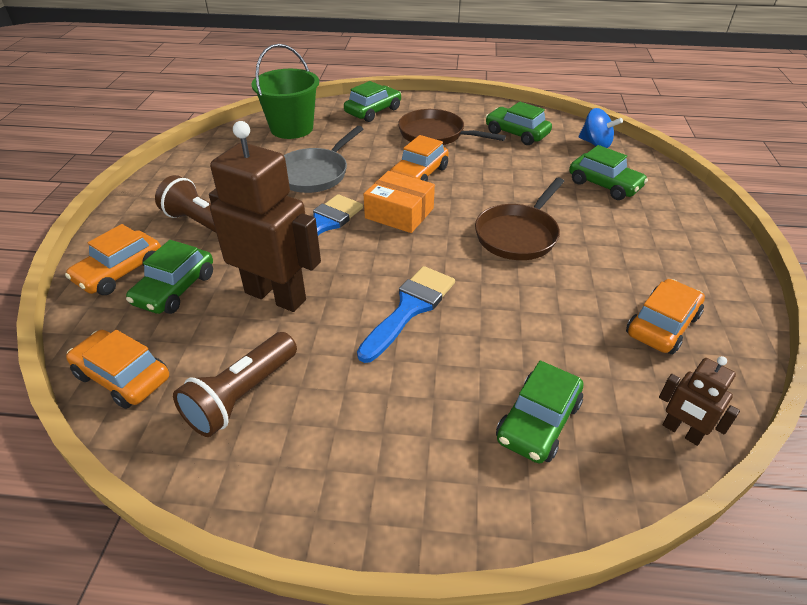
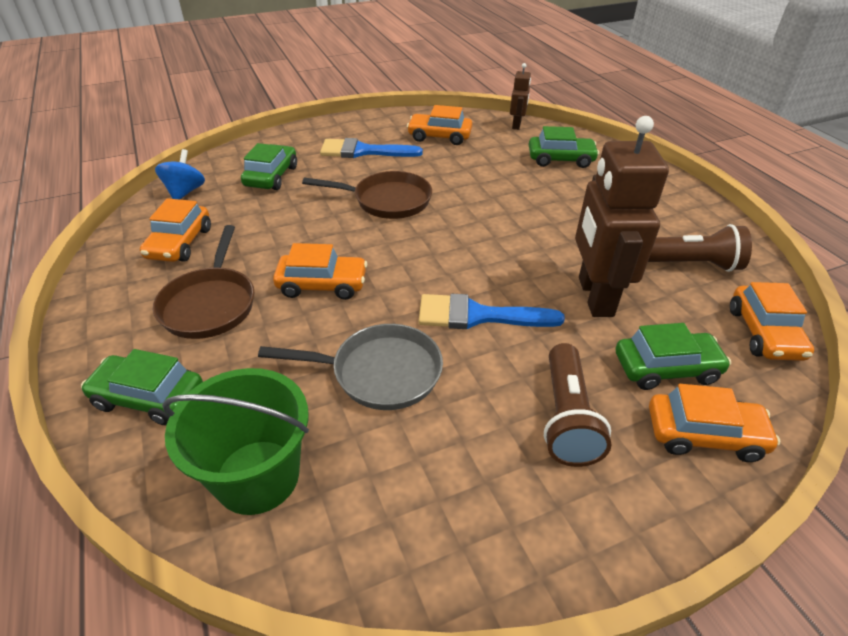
camera: 120 degrees left, 0 degrees up
blue brush [357,266,455,363] -> blue brush moved to [320,138,423,158]
orange box [364,171,435,233] -> none
green car [486,102,552,145] -> orange car [140,198,211,262]

